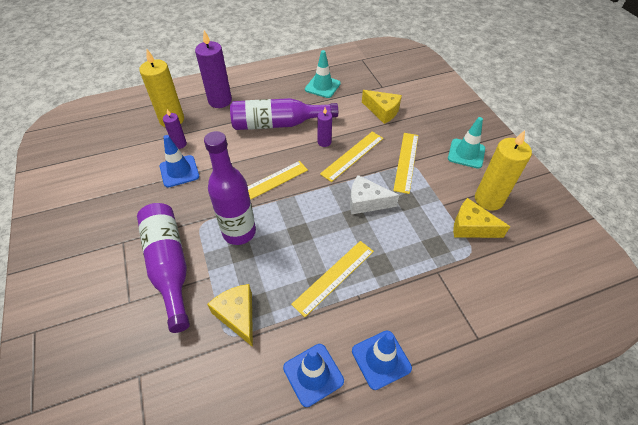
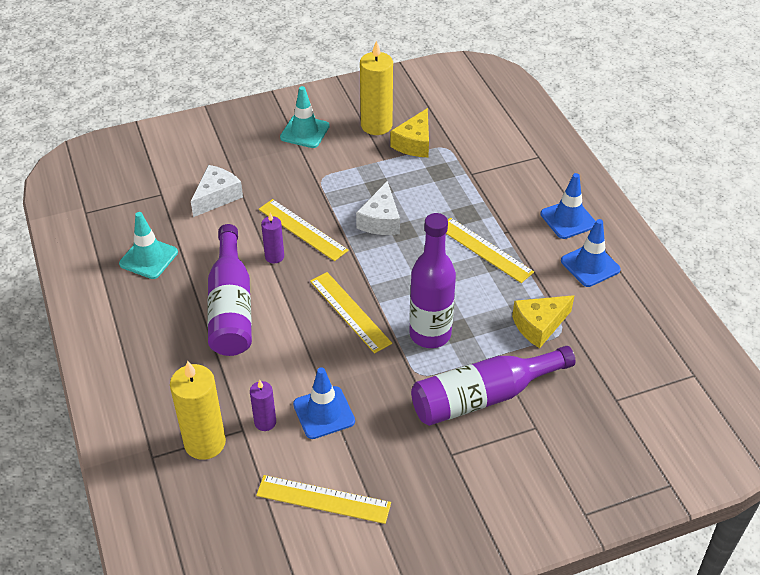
camera: 90 degrees left, 5 degrees down
purple candle [195,30,232,108] -> none
yellow cheese [362,90,402,124] -> white cheese [191,165,243,217]
yellow ruler [393,133,418,194] -> yellow ruler moved to [256,475,391,524]

